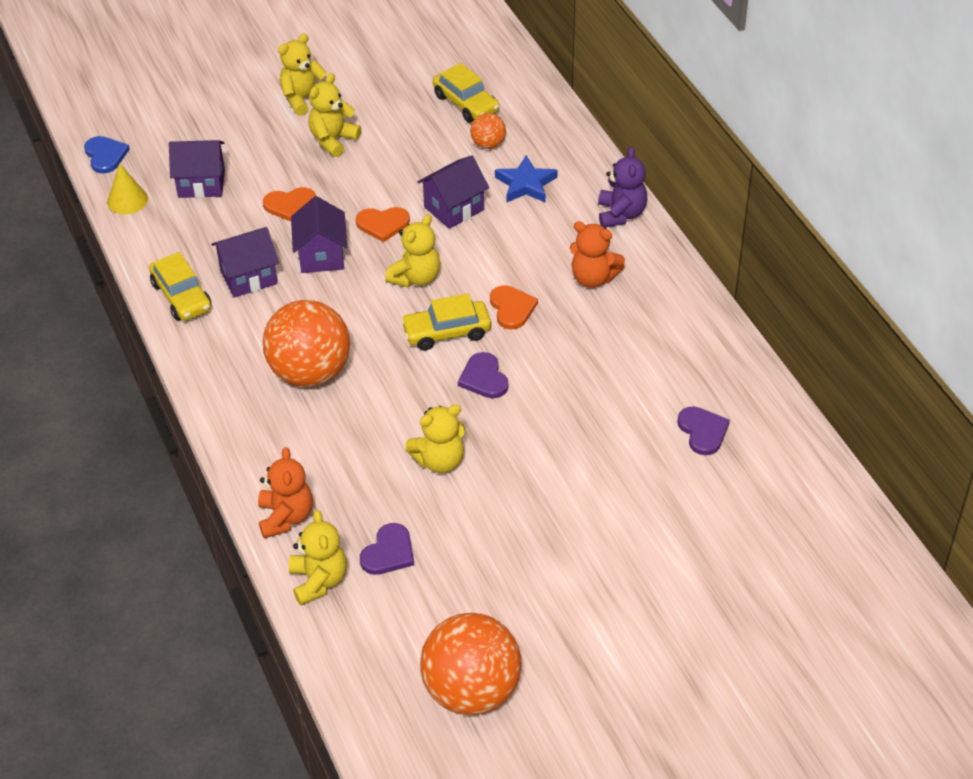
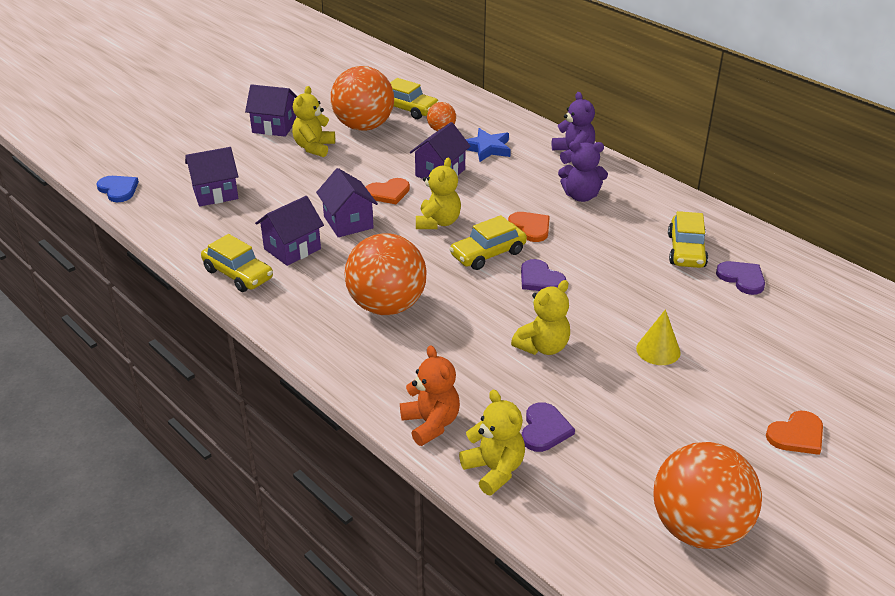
camera: 20 degrees left, 10 degrees down
yellow cone [107,163,148,214] -> yellow cone moved to [636,309,681,365]
orange heart [263,187,316,221] -> orange heart moved to [766,411,823,455]
yellow teddy bear [278,33,327,116] -> purple house [245,84,297,137]
orange teddy bear [570,221,625,288] -> purple teddy bear [558,141,608,202]
none -> orange ball [331,66,394,131]
none -> yellow car [668,211,708,268]

